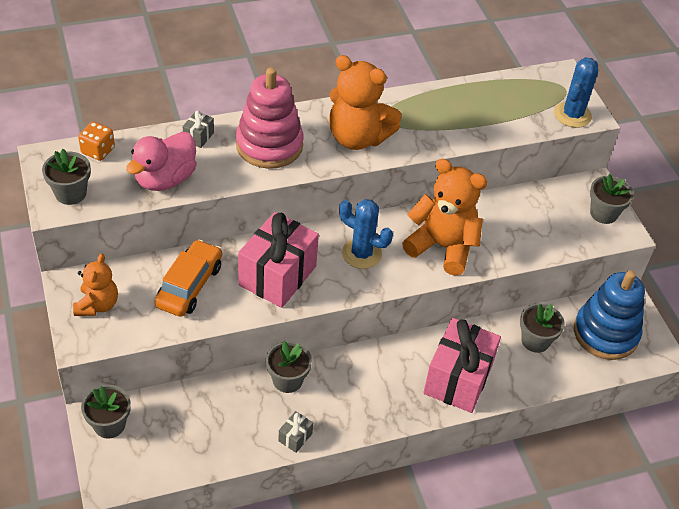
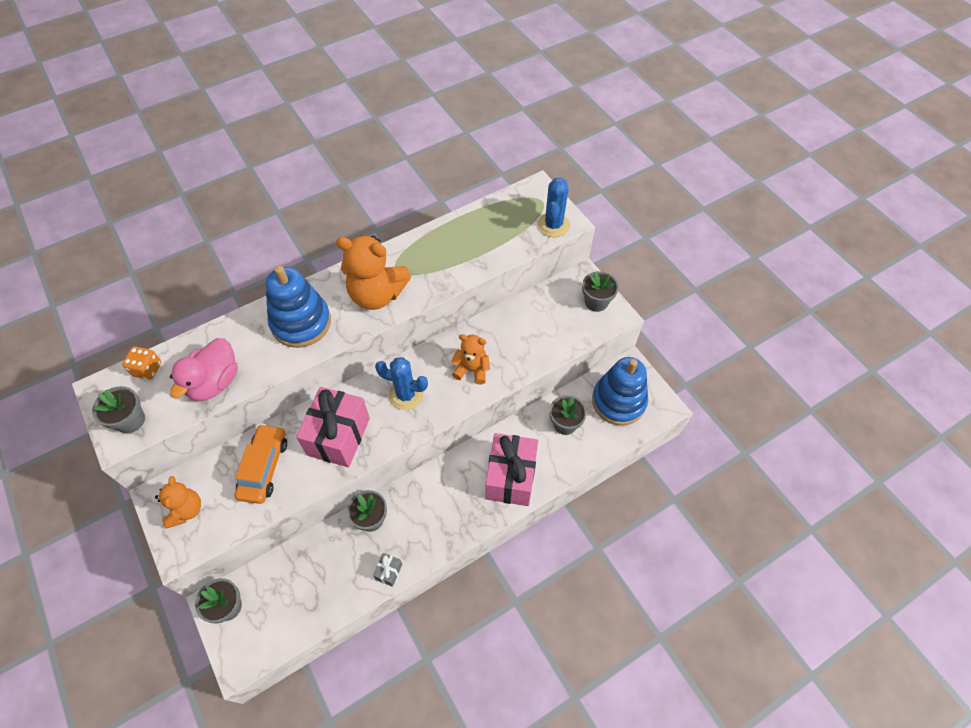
camera: 10 degrees left, 10 degrees up
grey gift [183,111,214,148] -> none
pink stacking toy [236,68,304,169] -> blue stacking toy [265,265,331,348]
orange teddy bear [402,159,487,276] -> orange teddy bear [451,334,490,385], size x0.59

